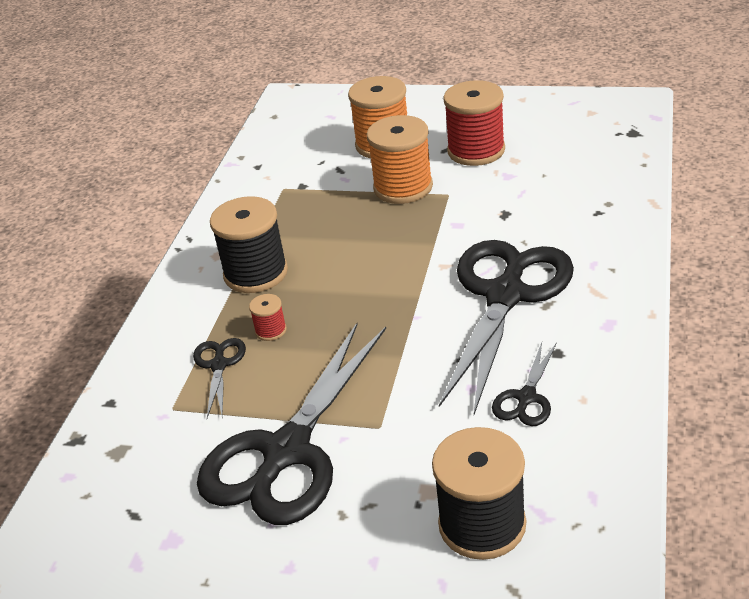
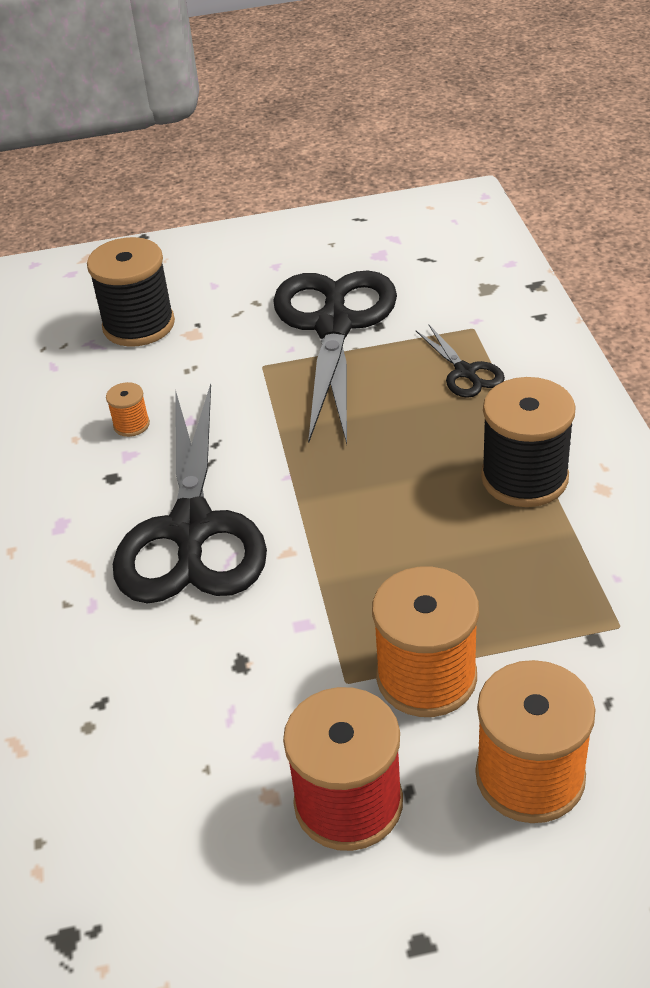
camera: 155 degrees right, 5 degrees up
red spool [249,294,287,341] -> none
black scissors [492,342,557,426] -> orange spool [106,382,150,437]

